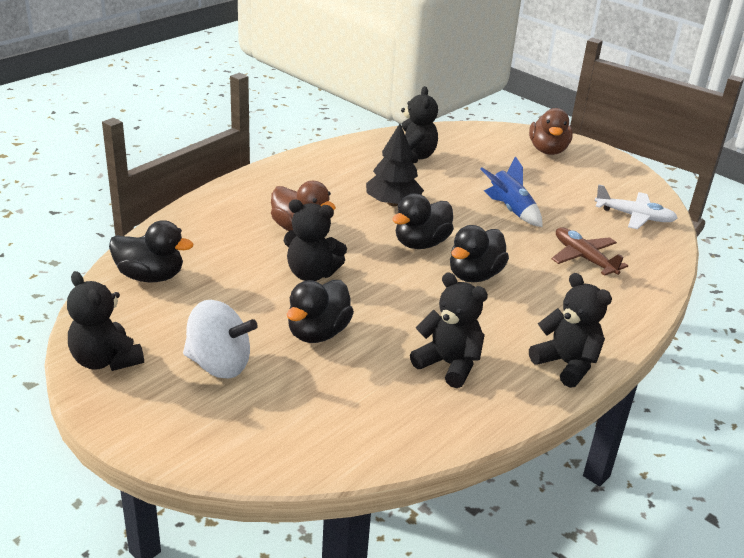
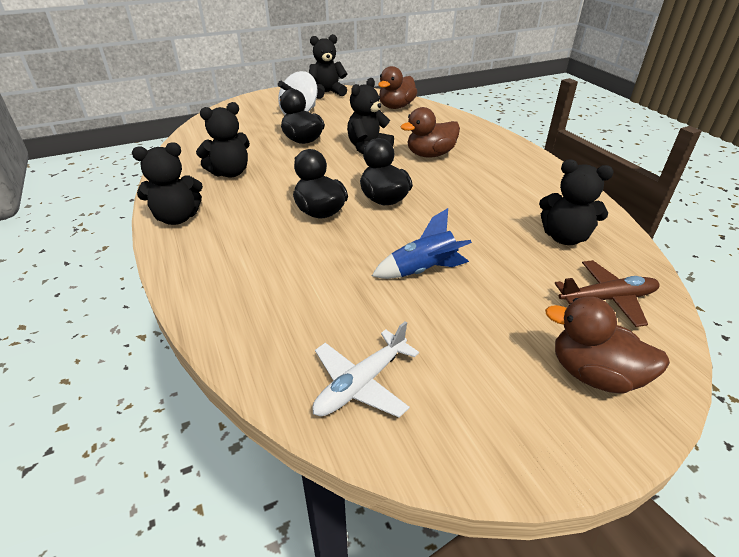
camera: 115 degrees right, 5 degrees up
black duck [109,220,193,282] -> brown duck [378,66,417,109]
black tree [366,124,424,206] -> none
brown plane [552,227,628,276] -> brown plane moved to [554,260,660,327]

